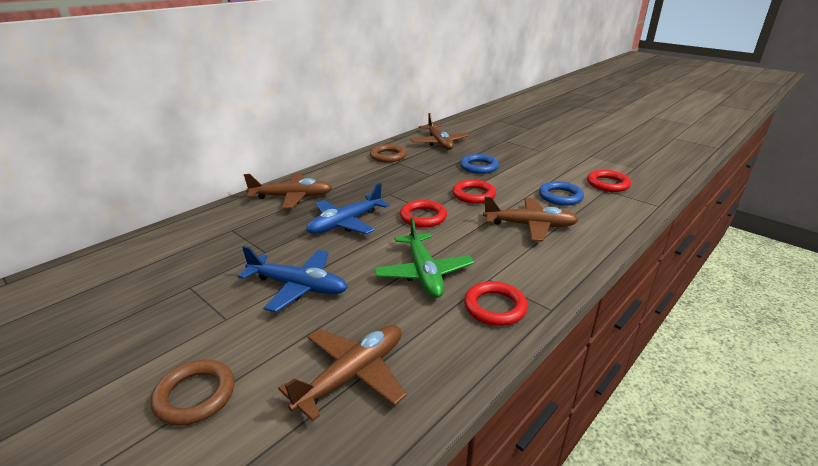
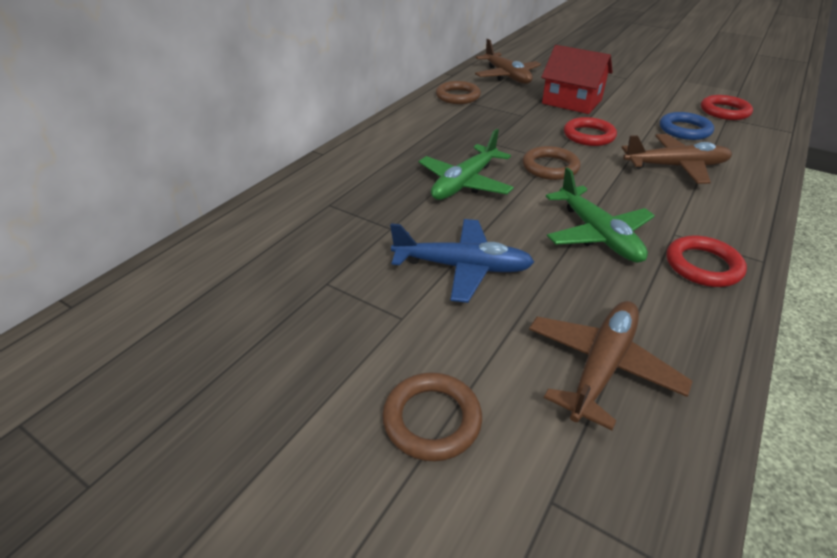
camera: 10 degrees left, 10 degrees up
brown plane [244,173,333,209] -> none
blue plane [306,183,390,235] -> green plane [419,129,514,200]
red ring [400,200,447,227] -> brown ring [522,146,580,180]
blue ring [460,154,499,174] -> red house [541,45,613,114]

